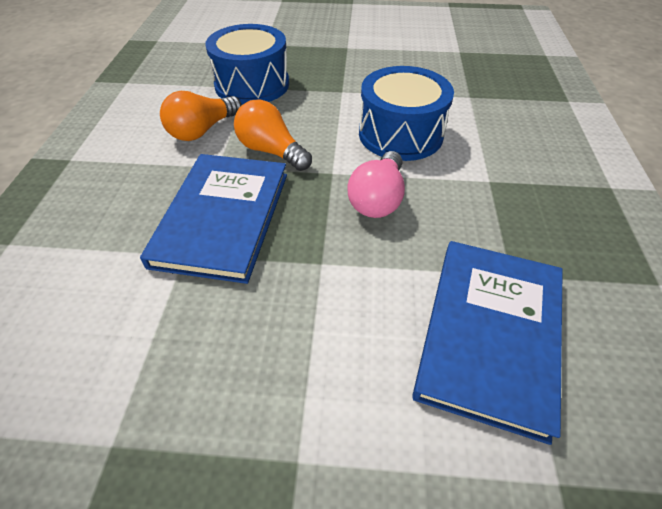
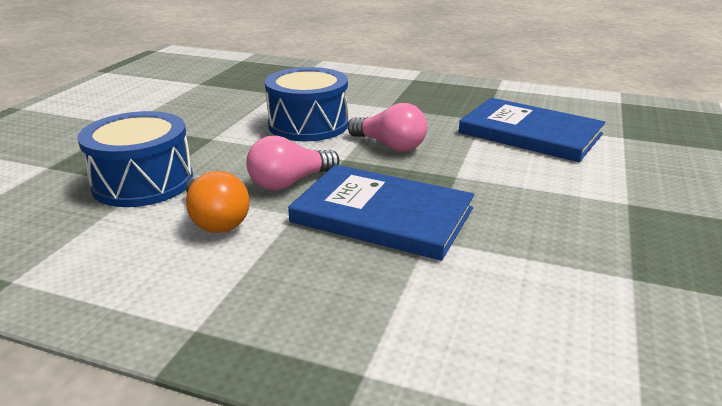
camera: 75 degrees left, 20 degrees down
orange light bulb [234,99,312,171] -> pink light bulb [246,136,340,190]

